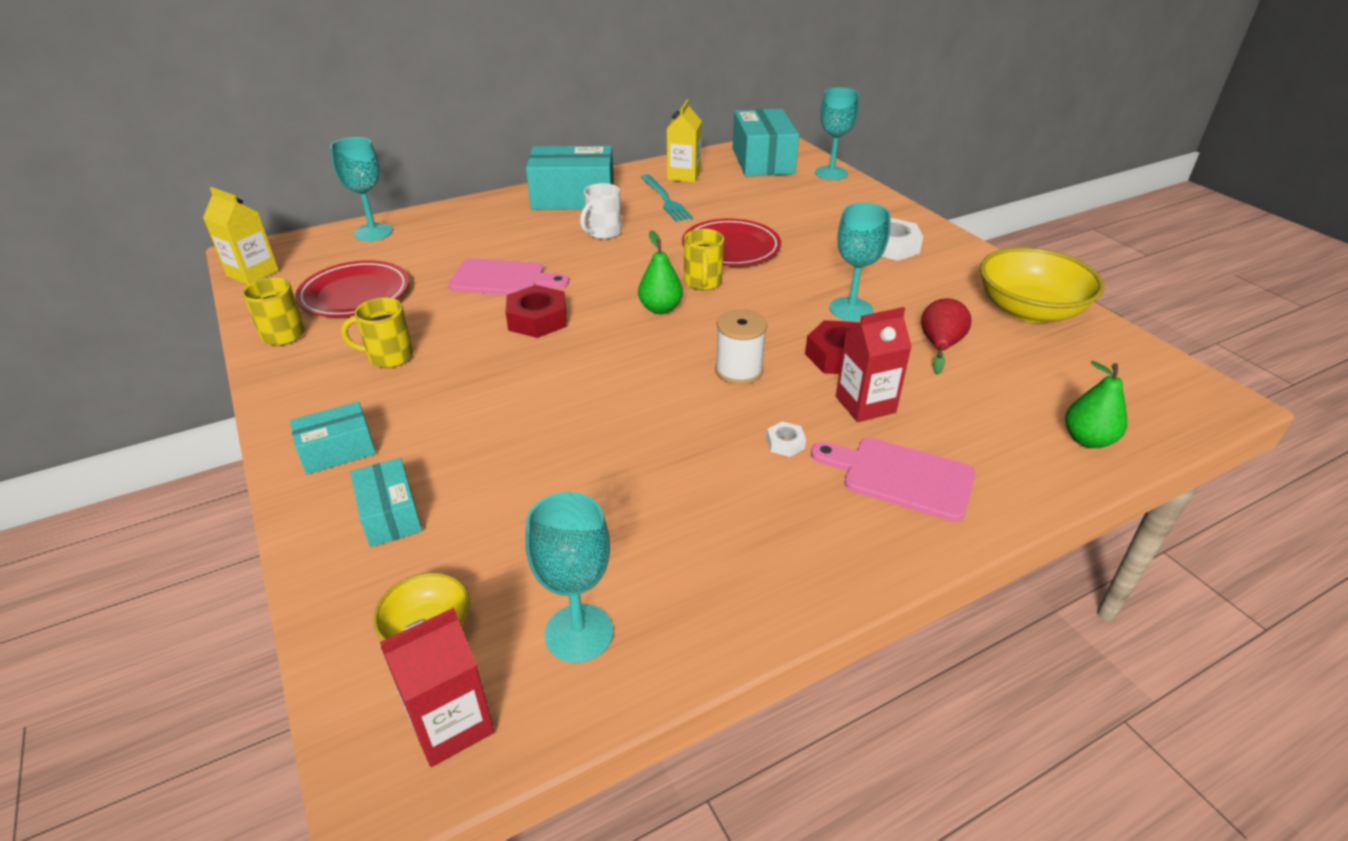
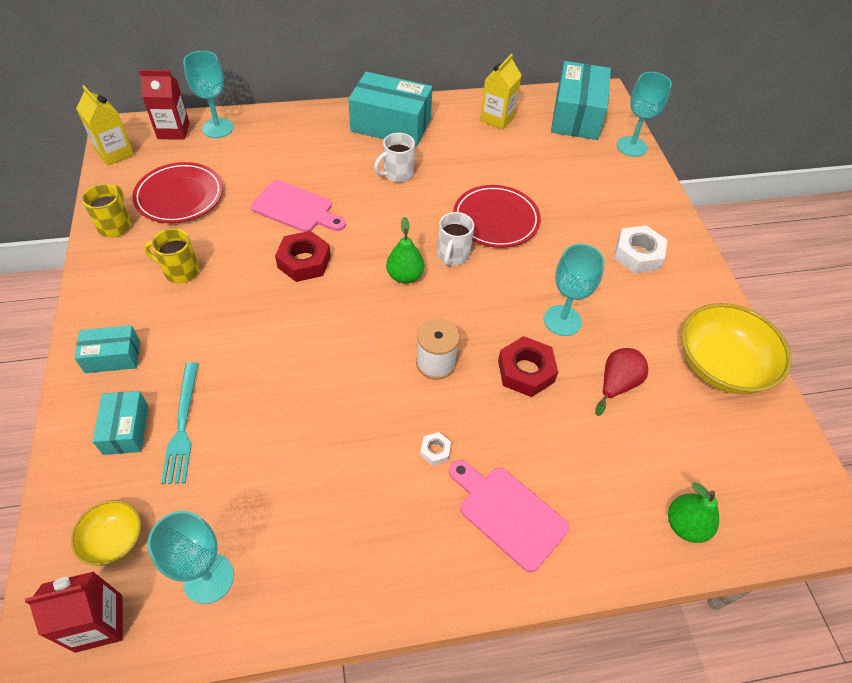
camera: 15 degrees right, 15 degrees up
turquoise fork [641,174,693,222] -> turquoise fork moved to [161,362,199,484]
yellow mug [684,229,724,290] -> white mug [437,212,474,266]
red carton [836,307,912,422] -> red carton moved to [139,70,190,140]

